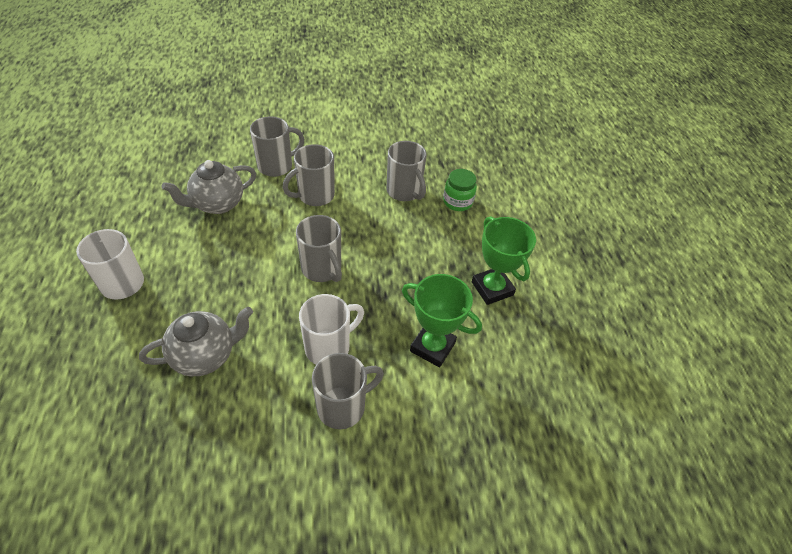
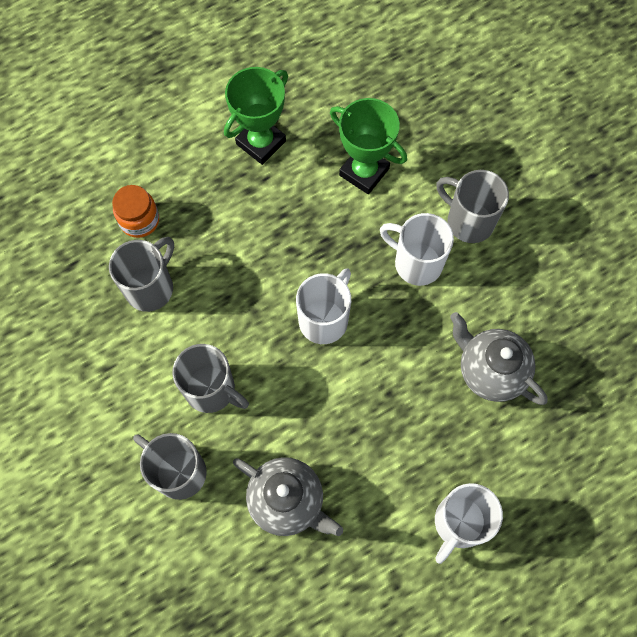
camera: 110 degrees left, 20 degrees up
grey mug [296,215,342,282] -> white mug [296,268,351,344]
green trophy [402,274,482,367] -> green trophy turned 60 degrees counterclockwise [330,98,407,194]
green jar [443,169,477,211] -> orange jar [112,185,159,238]

